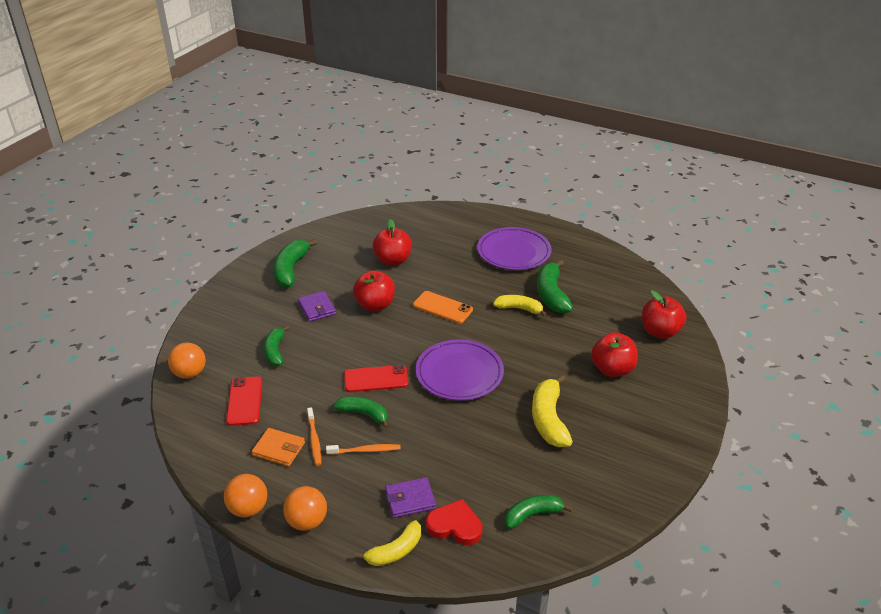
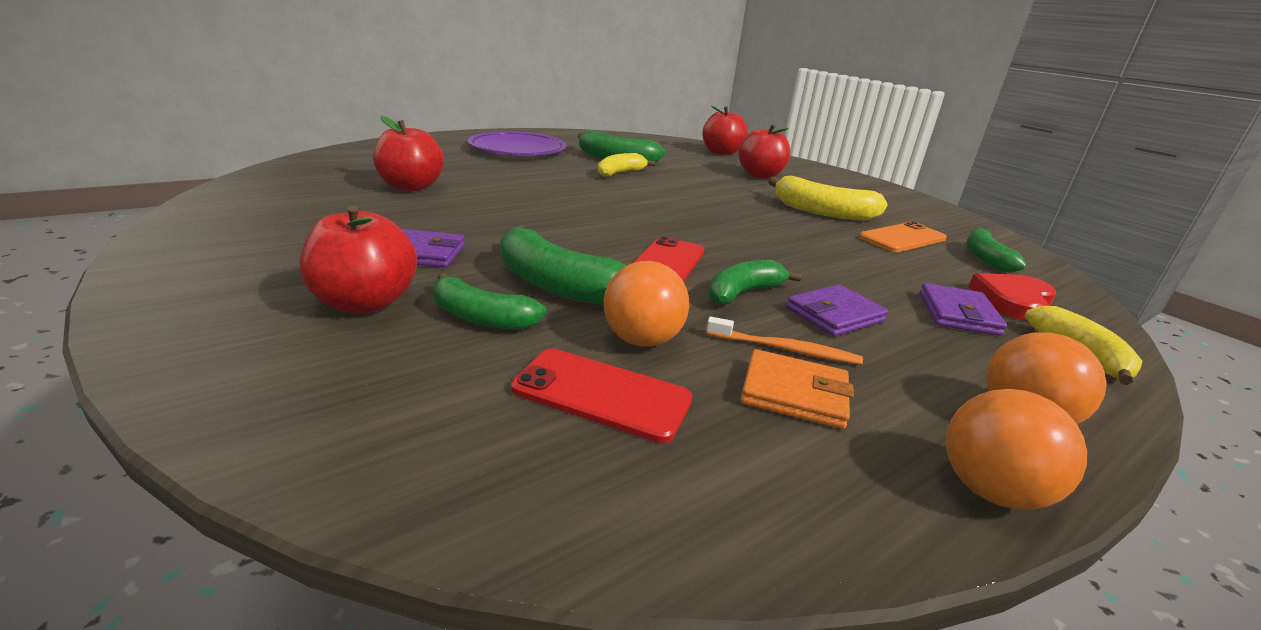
camera: 65 degrees left, 10 degrees down
orange ball [168,343,206,379] -> orange ball moved to [603,261,689,347]
orange wallet [252,428,305,466] -> orange wallet turned 60 degrees clockwise [740,349,854,429]
green banana [273,239,317,288] -> green banana moved to [500,225,627,305]
orange toothbrush [326,444,400,455] -> purple wallet [786,285,888,336]
red apple [353,271,395,311] -> red apple moved to [299,206,417,313]
orange phone [413,291,473,323] -> orange phone moved to [859,221,947,252]
purple plate [416,339,504,401] -> none

